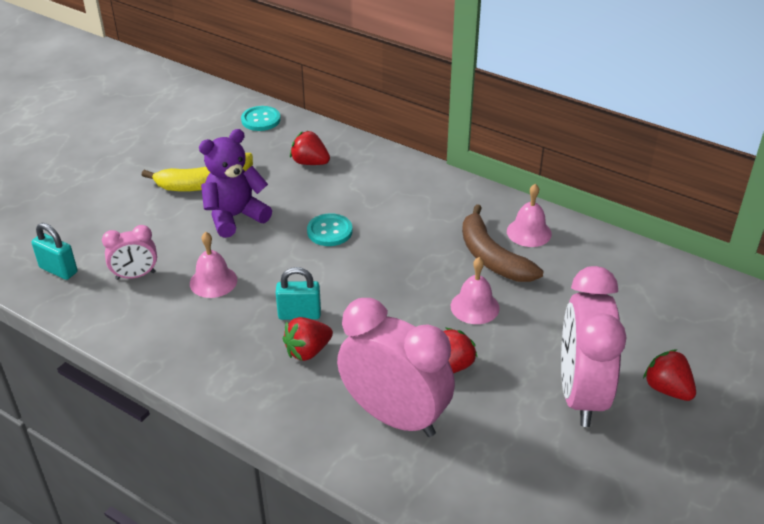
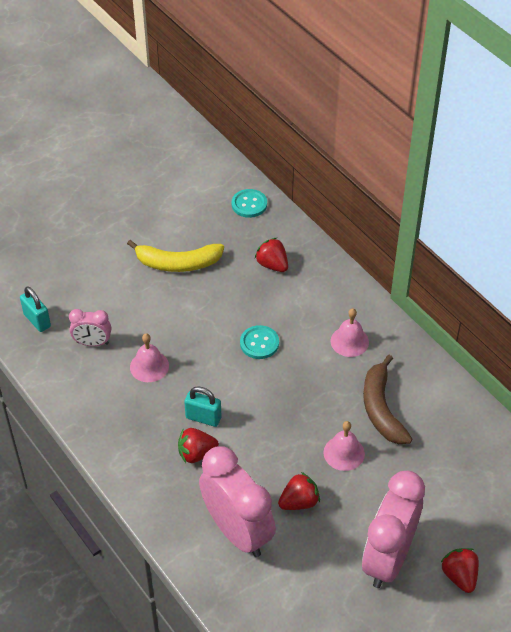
camera: 20 degrees right, 10 degrees up
purple teddy bear [199,129,272,238] -> none
pink bell [507,184,552,247] -> pink bell moved to [330,308,369,357]

